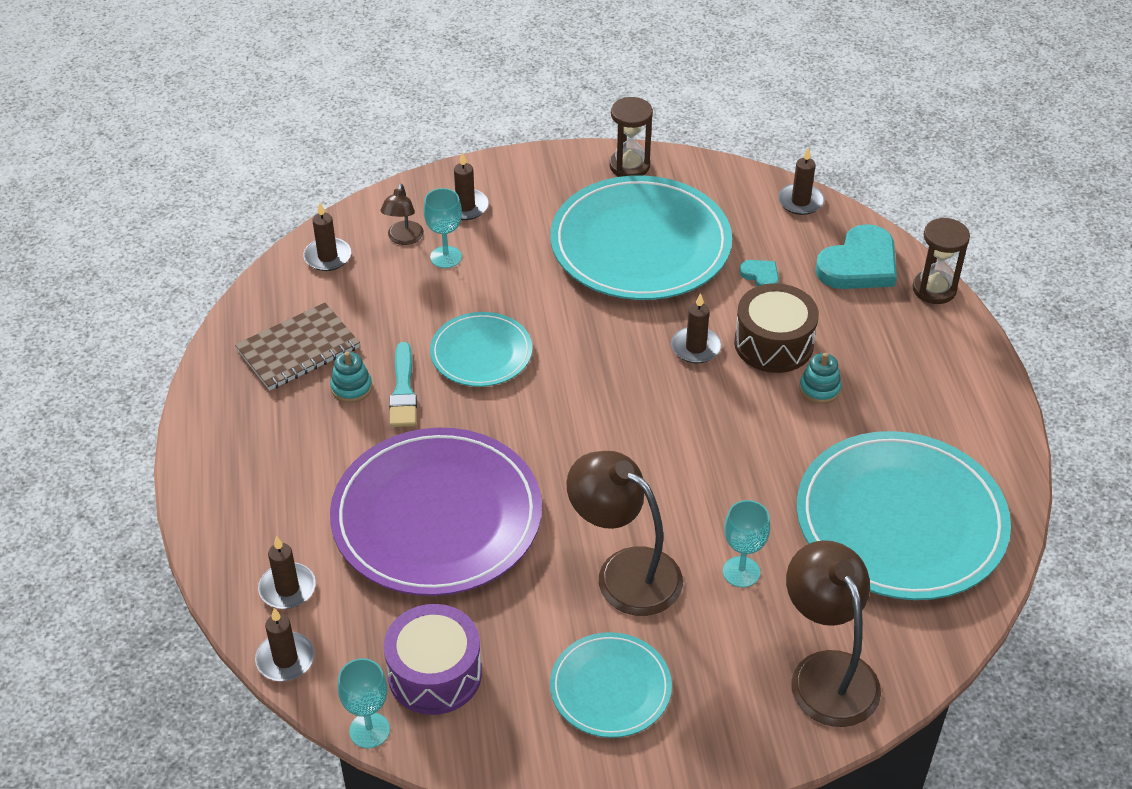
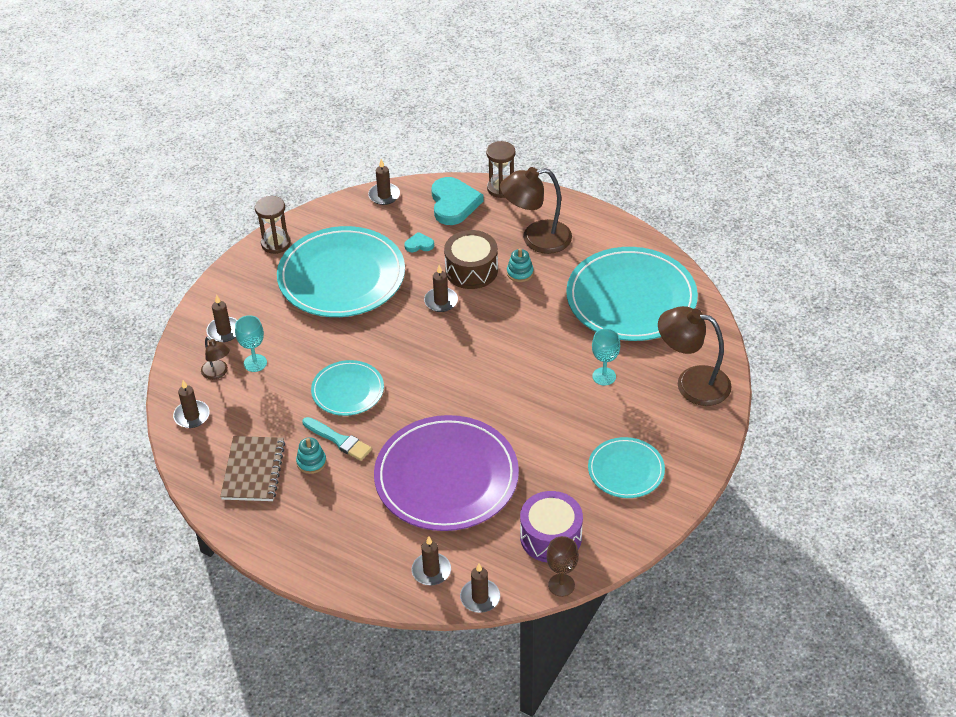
camera: 50 degrees left, 0 degrees up
turquoise goblet [338,658,390,748] -> brown goblet [547,536,579,597]
brown lamp [566,451,683,616] -> brown lamp moved to [500,167,572,254]

